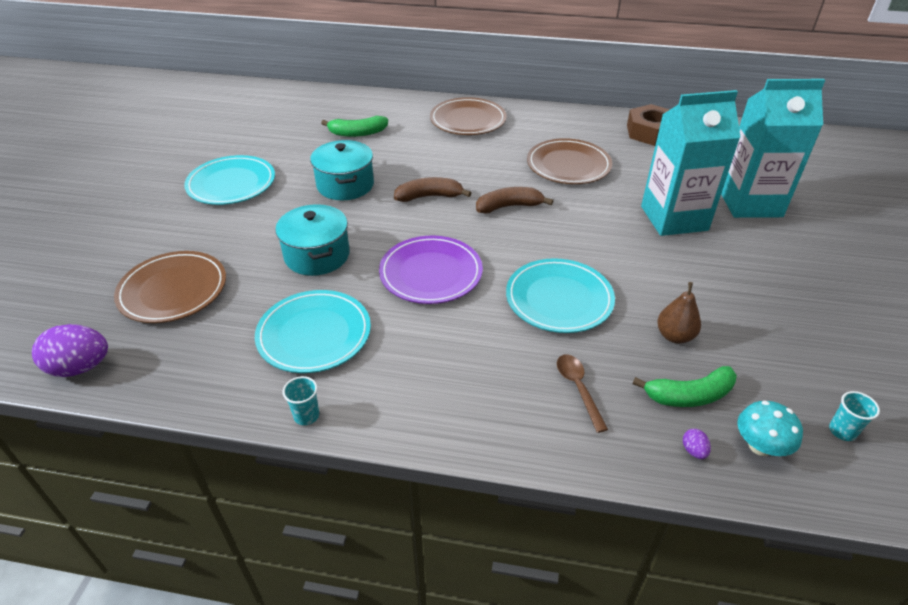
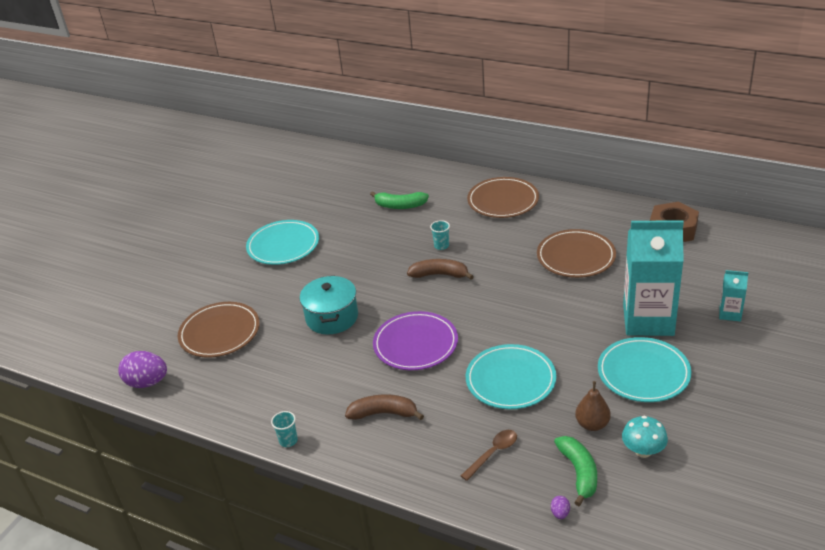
camera: 20 degrees right, 5 degrees down
turquoise plate [255,290,371,373] -> turquoise plate moved to [598,337,692,402]
turquoise pot [310,140,374,200] -> none
brown banana [476,187,553,214] -> brown banana moved to [345,394,424,420]
brown spoon [557,354,608,433] -> brown spoon turned 45 degrees clockwise [461,430,517,481]
green banana [633,366,737,407] -> green banana turned 105 degrees counterclockwise [554,436,597,506]
turquoise carton [721,79,825,218] -> turquoise carton [719,270,748,322], size x0.44
turquoise mushroom [737,401,803,456] -> turquoise mushroom moved to [622,416,668,458]
turquoise cup [829,391,880,441] -> turquoise cup moved to [430,220,450,250]

